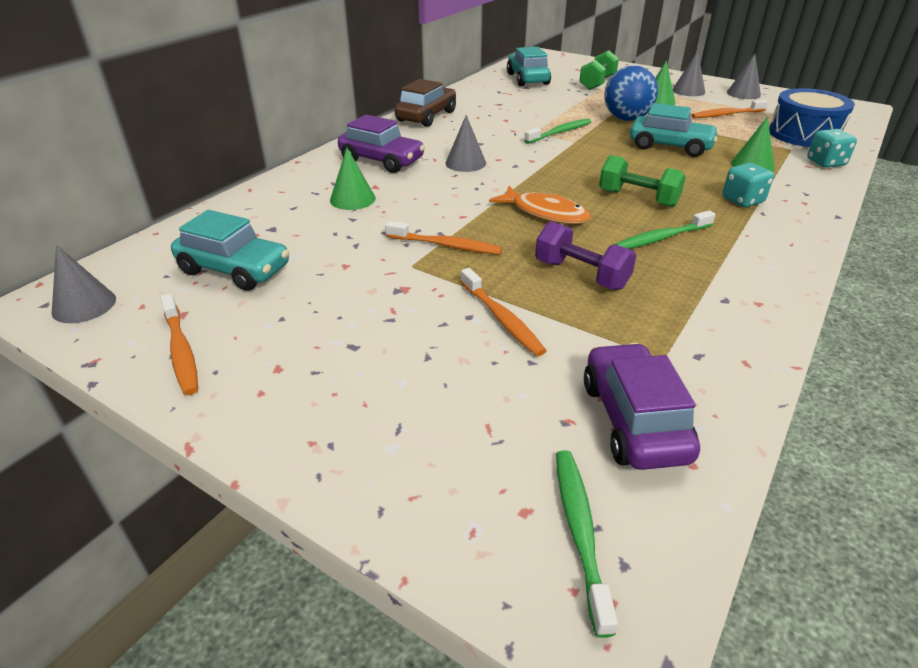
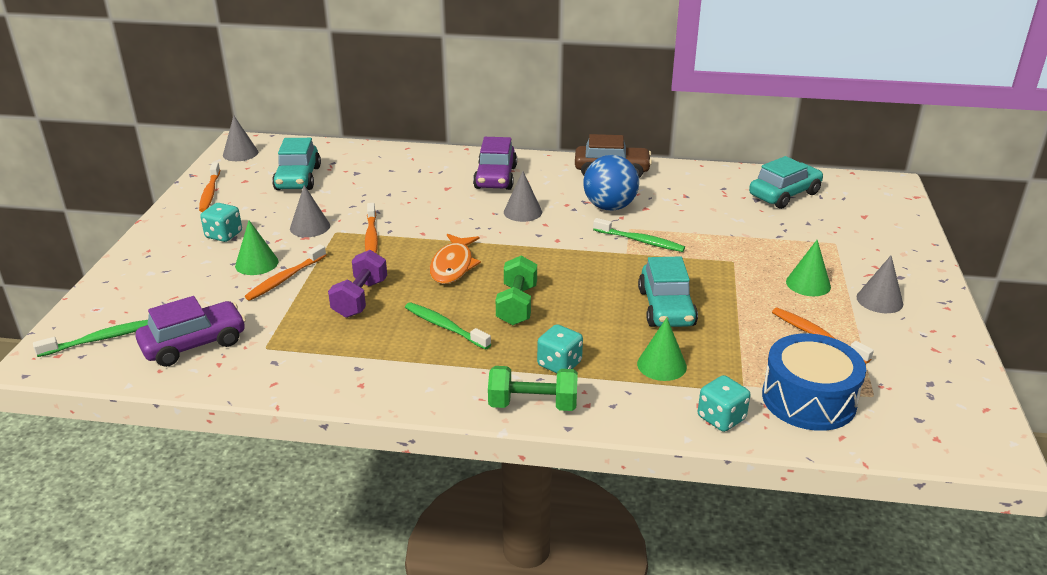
camera: 65 degrees right, 5 degrees down
orange toothbrush [161,294,198,395] -> orange toothbrush turned 45 degrees counterclockwise [199,162,220,212]
green cone [330,148,376,210] -> green cone moved to [235,220,278,275]
green dumbbell [579,50,619,90] -> green dumbbell moved to [488,366,578,411]
blue ball [604,65,658,121] -> blue ball moved to [583,155,639,211]
grey cone [727,54,761,99] -> grey cone moved to [290,185,330,237]
none -> turquoise dice [200,203,242,242]

